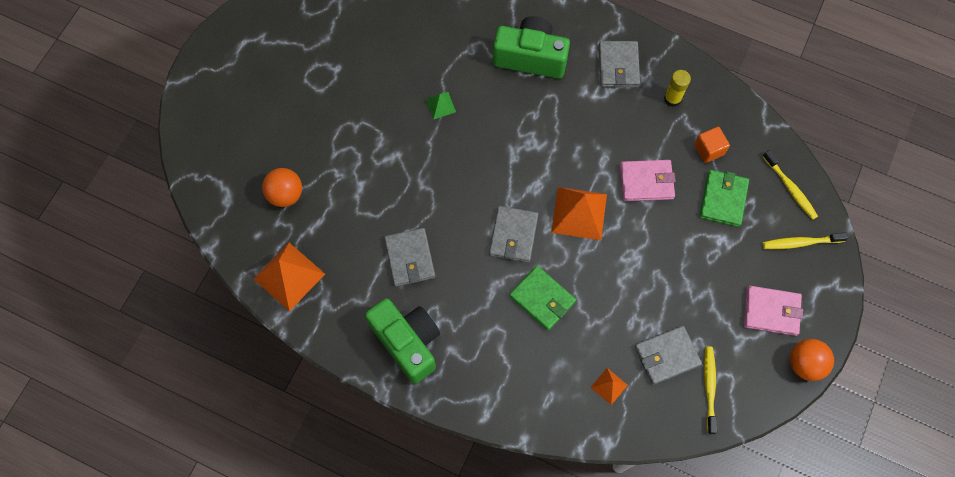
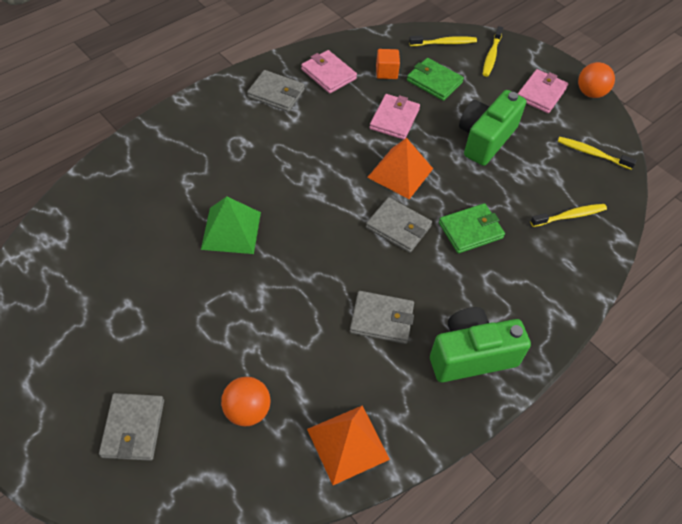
camera: 70 degrees left, 15 degrees down
green pyramid [426,92,456,120] -> green pyramid [201,196,261,254], size x1.99
green camera [493,16,570,79] -> green camera moved to [459,90,526,166]
orange pyramid [590,368,628,405] -> yellow toothbrush [530,204,607,227]
grey wallet [634,326,702,385] -> grey wallet moved to [99,393,164,461]
yellow glue stick [664,70,691,107] -> pink wallet [301,50,357,93]

